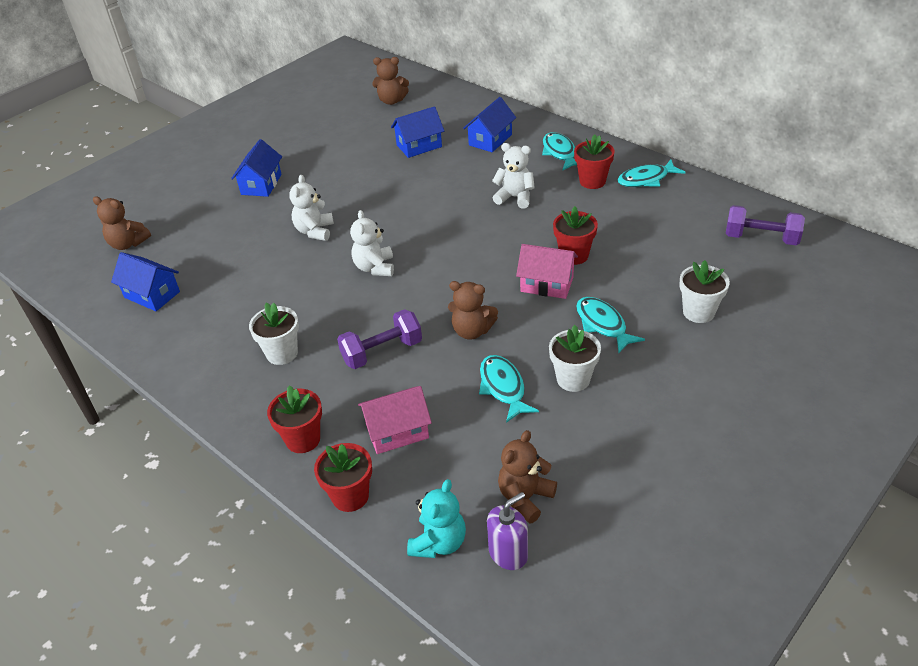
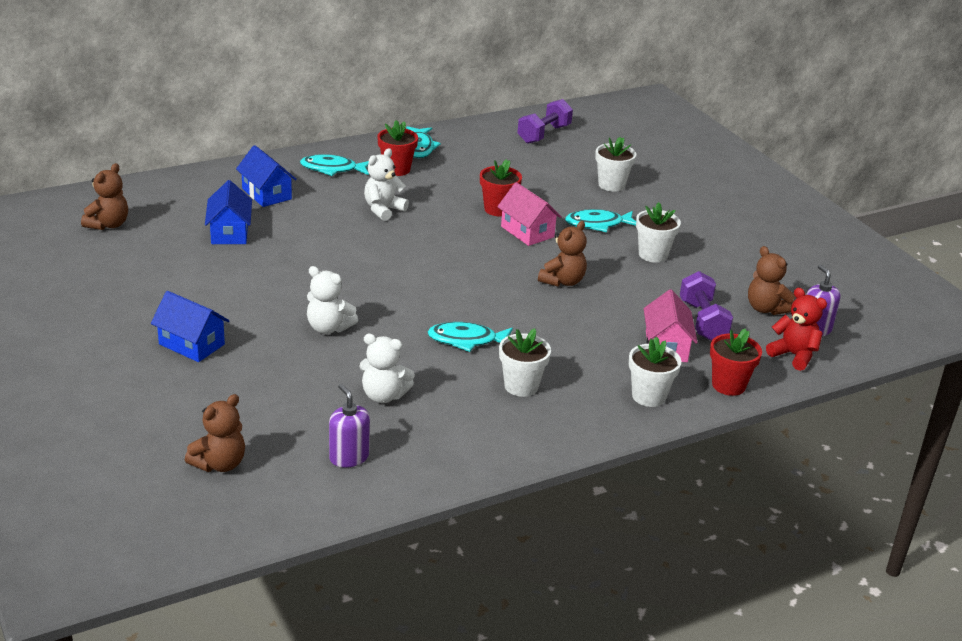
camera: 75 degrees left, 10 degrees down
blue house [111,252,180,311] -> purple soap dispenser [329,384,370,467]
red flower pot [267,385,322,453] -> white flower pot [629,337,681,407]
purple dumbbell [337,309,422,369] -> purple dumbbell moved to [680,271,733,341]
white teddy bear [350,210,394,276] -> white teddy bear moved to [359,333,415,403]
turquoise teddy bear [407,479,466,558] -> red teddy bear [766,288,827,371]
turquoise fish [479,355,539,423] -> turquoise fish moved to [428,322,513,352]
pink house [516,244,578,299] -> pink house turned 75 degrees counterclockwise [497,182,562,246]

